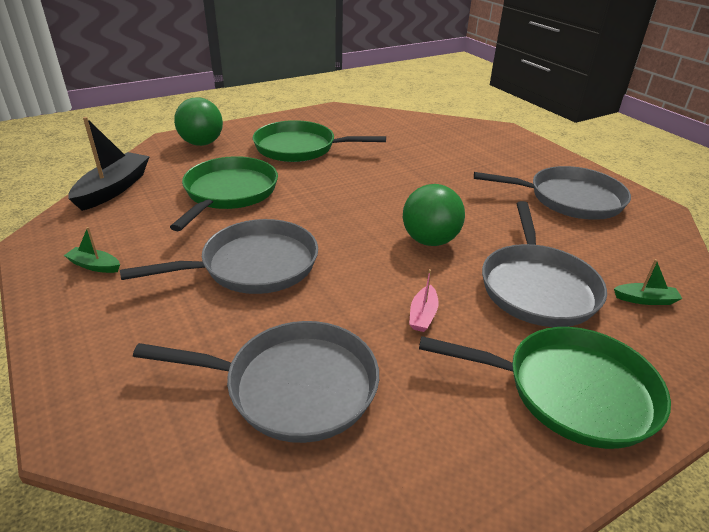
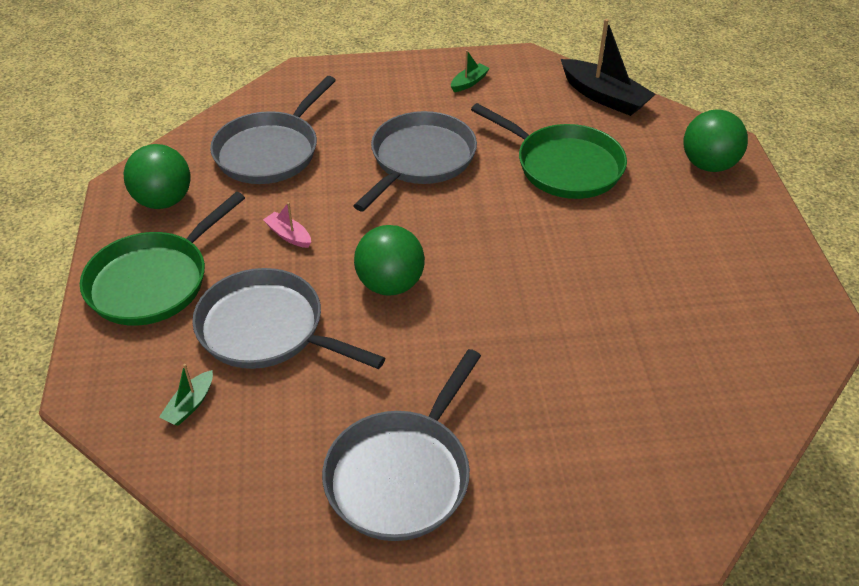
camera: 115 degrees right, 10 degrees up
grey pan [120,219,318,294] -> grey pan turned 150 degrees counterclockwise [353,111,477,211]
green pan [253,120,386,162] -> none
none -> green ball [123,144,191,209]

